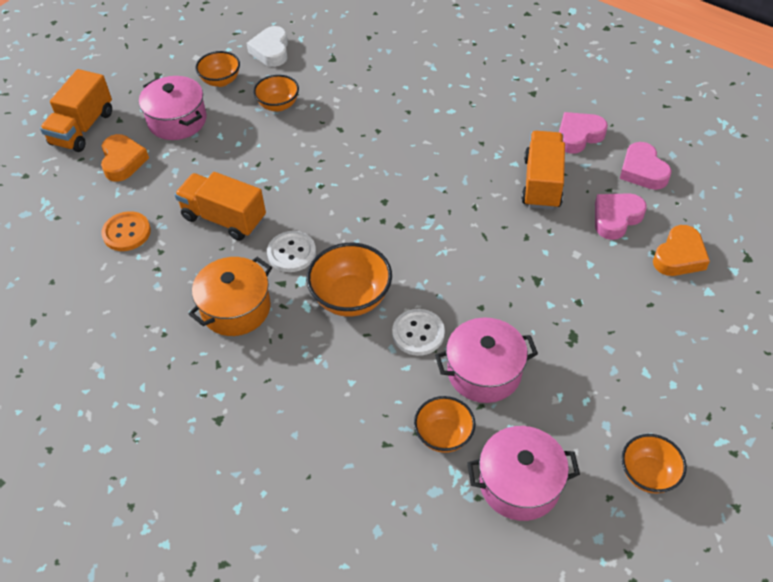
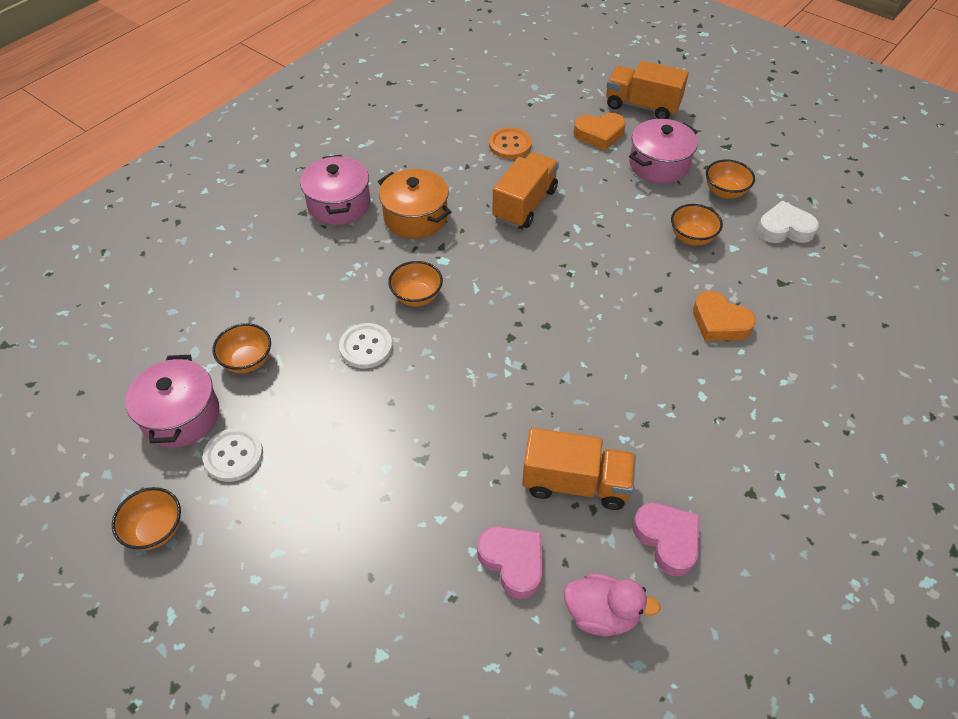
camera: 90 degrees right, 0 degrees up
white button [267,231,316,272] -> white button moved to [203,428,263,482]
orange bowl [306,243,392,317] -> orange bowl [388,261,443,306], size x0.65
pink pot [435,317,538,403] -> pink pot moved to [300,155,370,225]
pink heart [620,142,671,190] -> pink duck [564,573,661,636]
orange heart [653,225,710,276] -> orange heart moved to [693,291,756,341]

